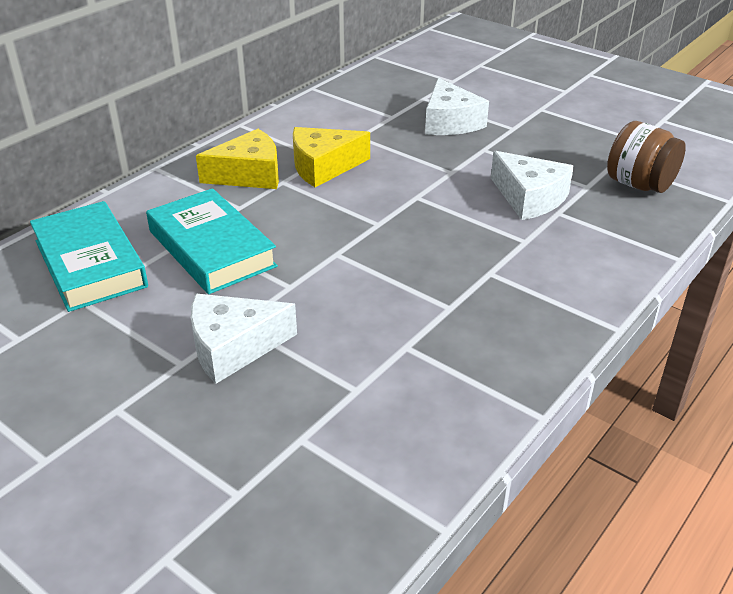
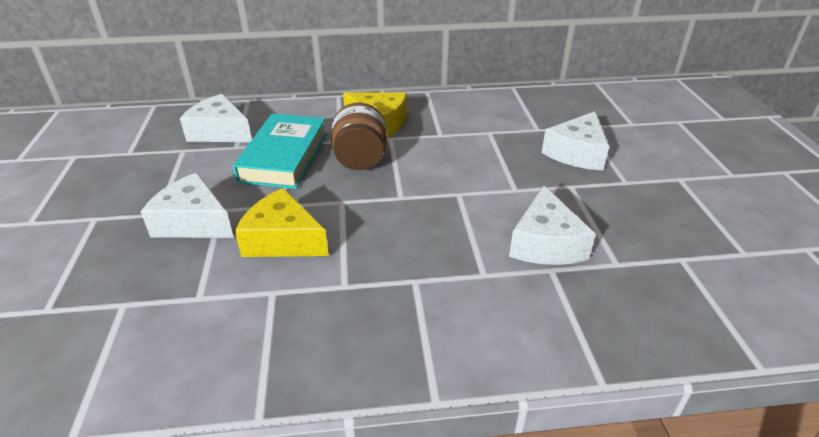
camera: 45 degrees right, 0 degrees up
turquoise book [30,201,148,312] -> white cheese [180,94,252,142]
yellow cheese [293,127,370,187] -> yellow cheese moved to [235,188,329,257]
brown jar [607,121,686,193] -> brown jar moved to [331,103,387,170]

